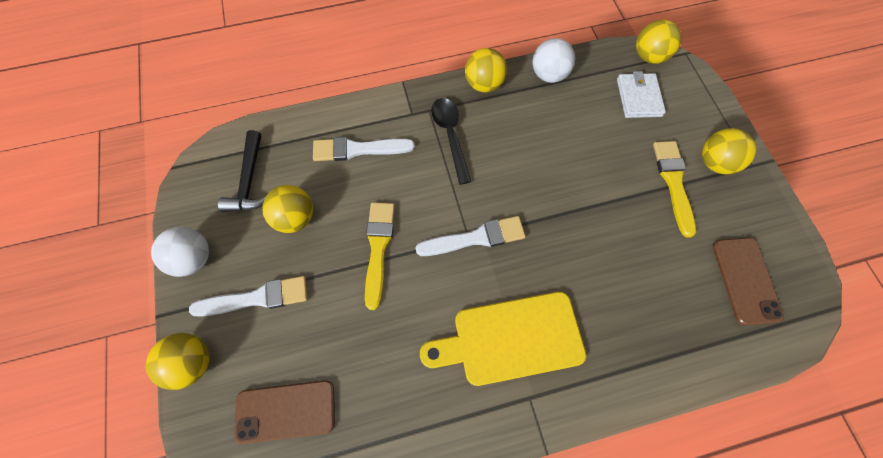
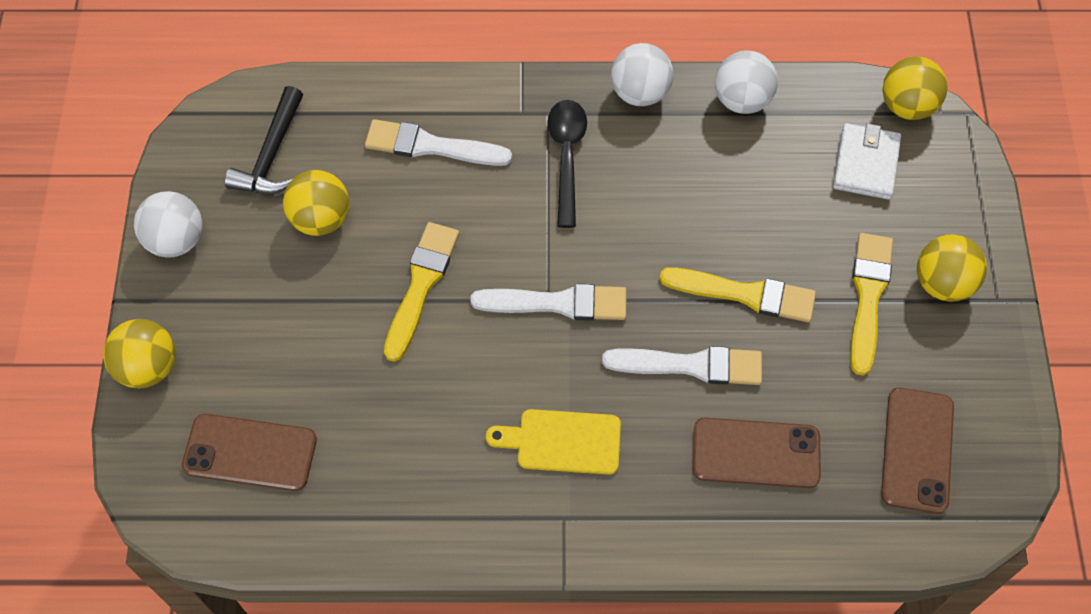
camera: 15 degrees right, 5 degrees down
white brush [189,276,308,317] -> white brush moved to [602,346,762,385]
yellow cutting board [420,292,587,386] -> yellow cutting board [486,409,621,475], size x0.61
yellow ball [465,48,507,93] -> white ball [611,43,674,106]
none -> yellow brush [660,267,816,322]
none -> brown phone [693,418,821,488]

